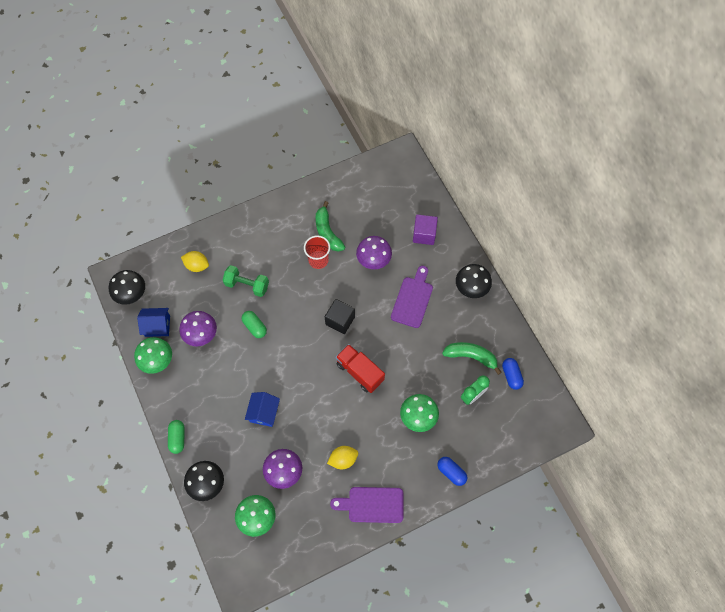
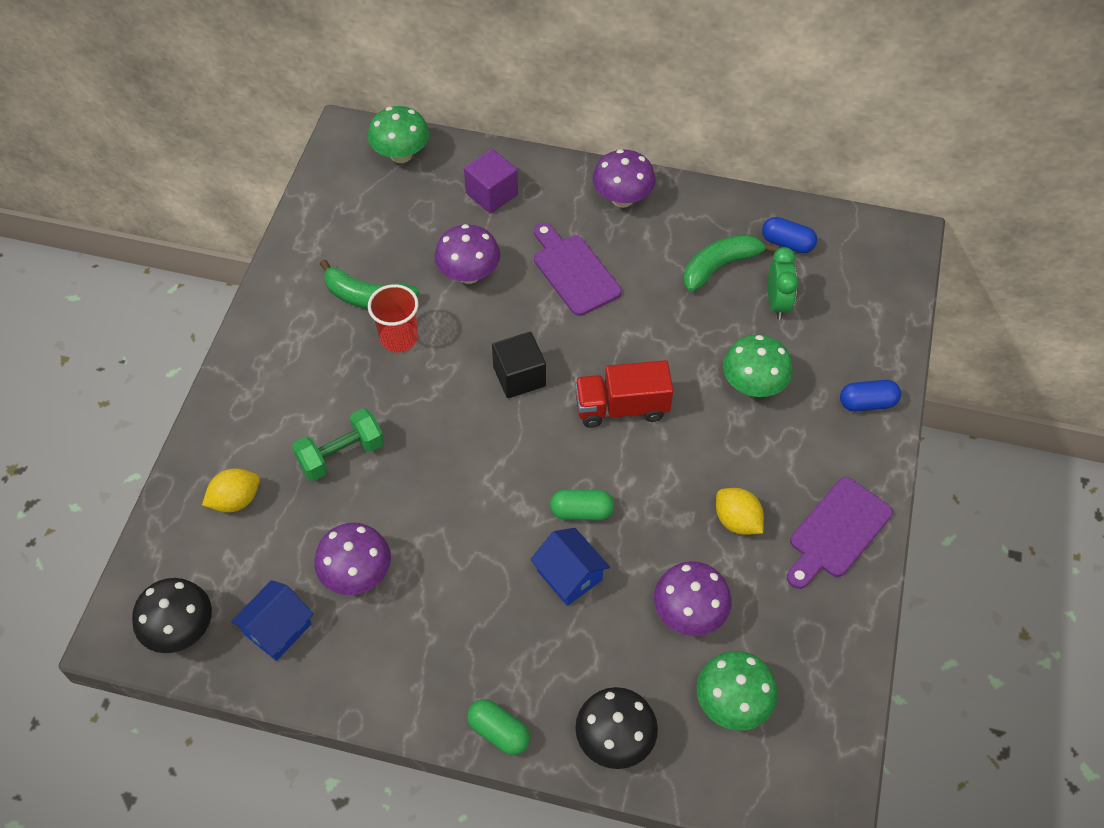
camera: 50 degrees left, 10 degrees down
green mushroom [134,337,172,374] -> green mushroom moved to [368,106,429,163]
green capsule [241,311,267,338] -> green capsule moved to [550,489,614,520]
yellow lemon [327,446,358,469] -> yellow lemon turned 60 degrees counterclockwise [716,488,764,535]
black mushroom [456,264,492,298] -> purple mushroom [592,149,656,208]

